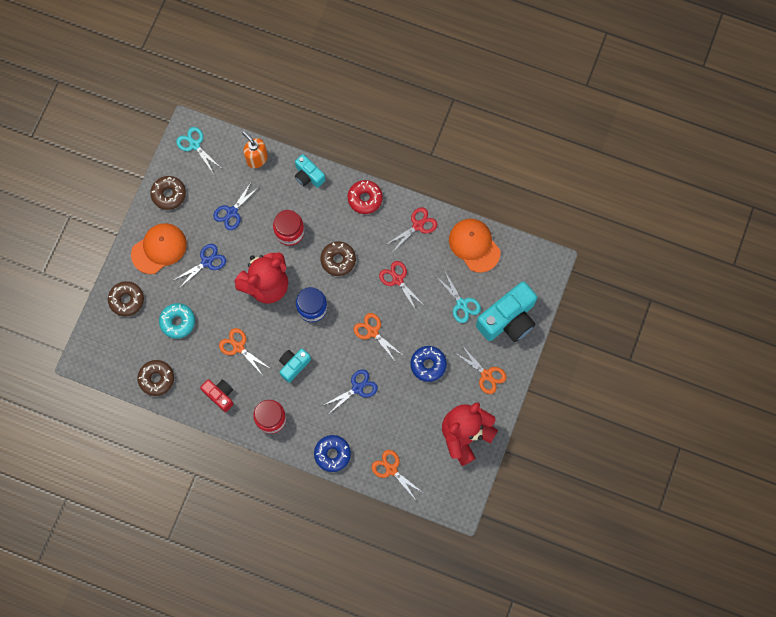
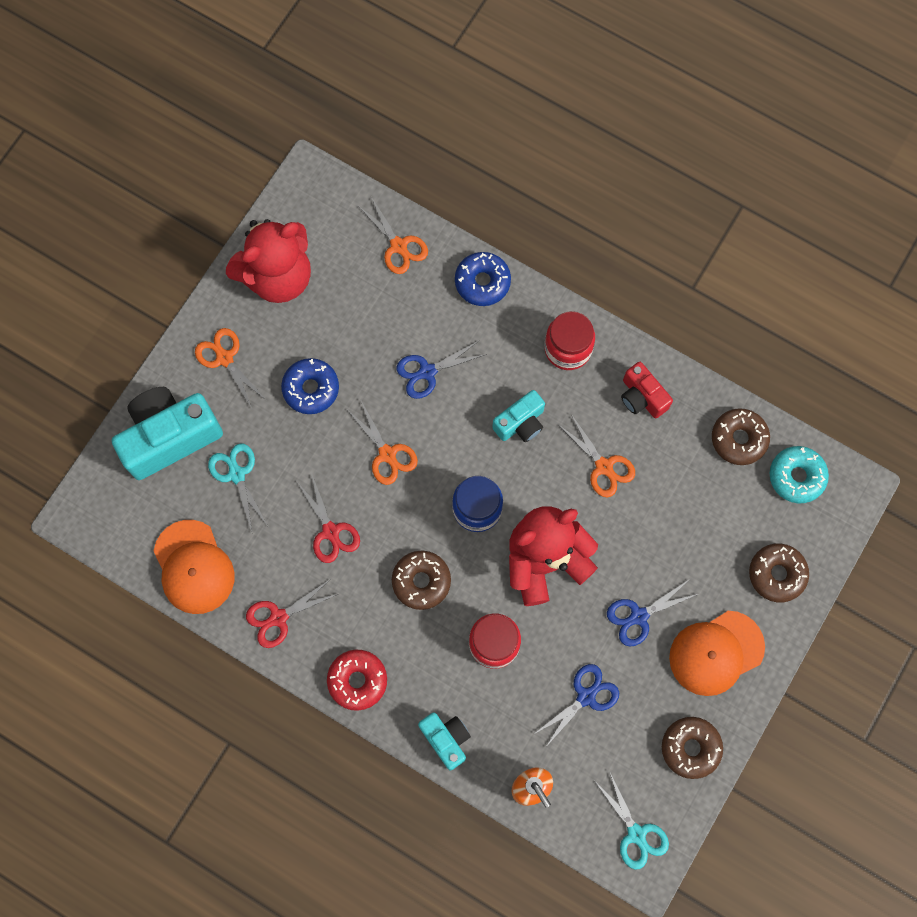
camera: 170 degrees left, 0 degrees up
turquoise donut [159,303,195,339] -> turquoise donut moved to [769,446,829,504]

